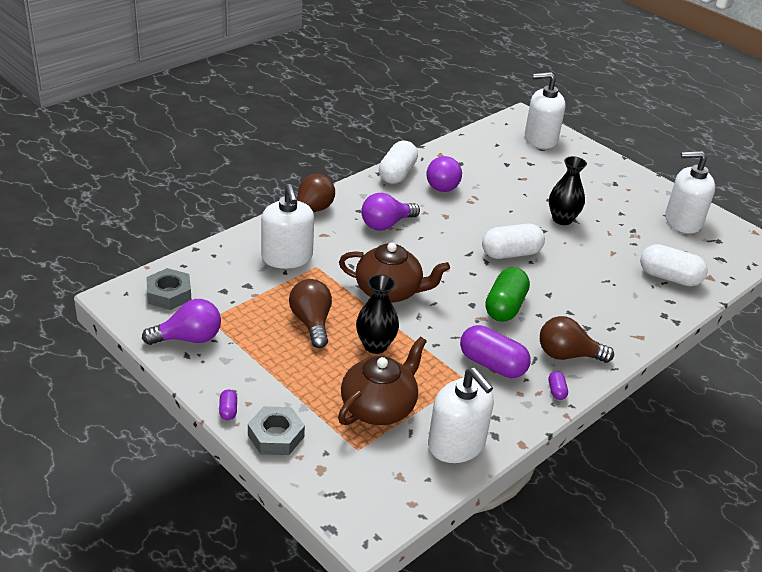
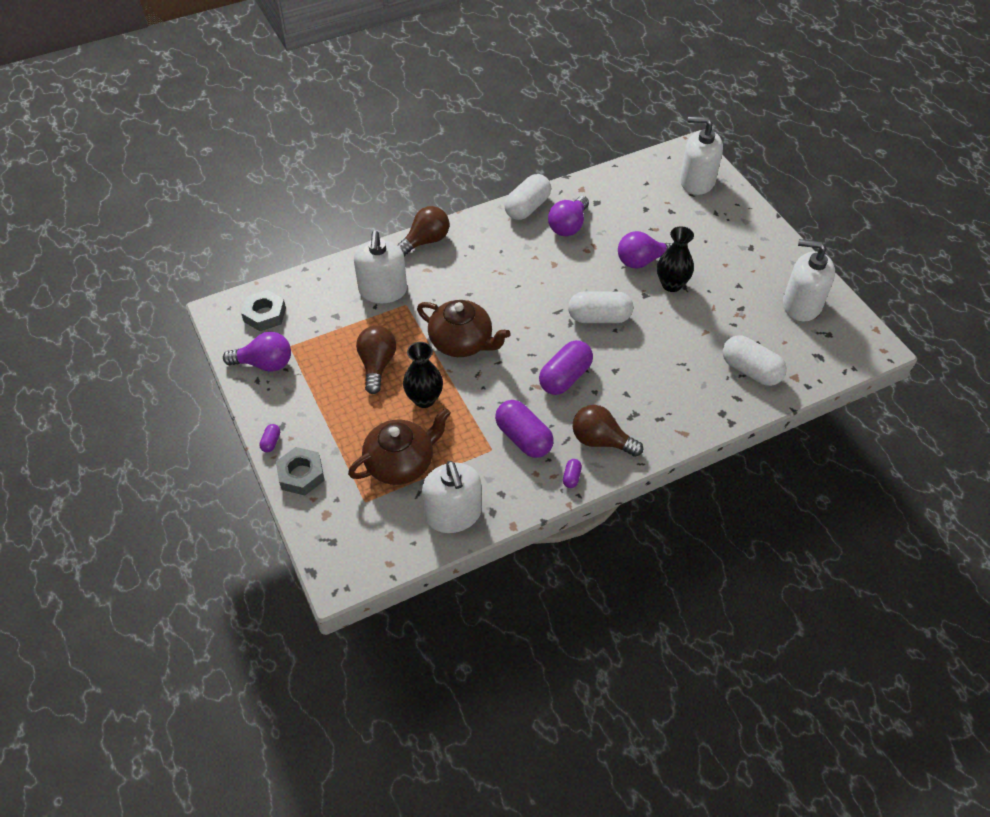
camera: 20 degrees right, 15 degrees up
purple light bulb [361,193,420,230] -> purple light bulb moved to [618,231,673,268]
green capsule [485,267,530,322] -> purple capsule [539,340,593,395]

